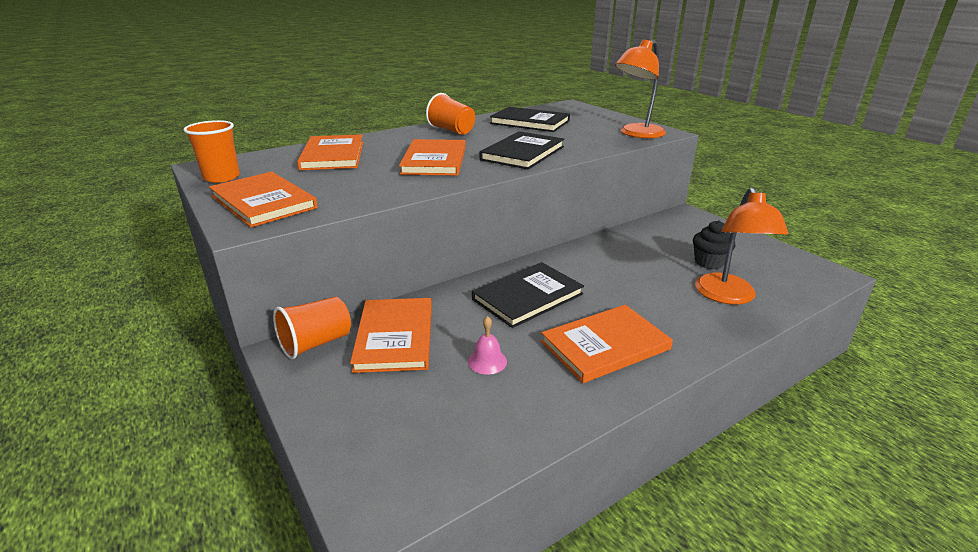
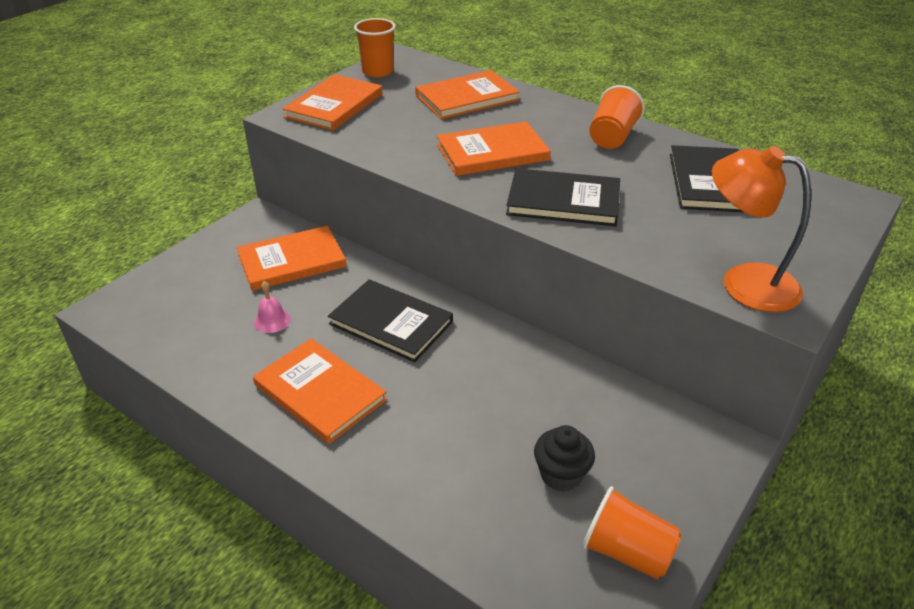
camera: 70 degrees right, 10 degrees up
orange cup [273,297,351,359] -> orange cup moved to [582,486,682,580]
orange lamp [695,187,788,305] -> none

